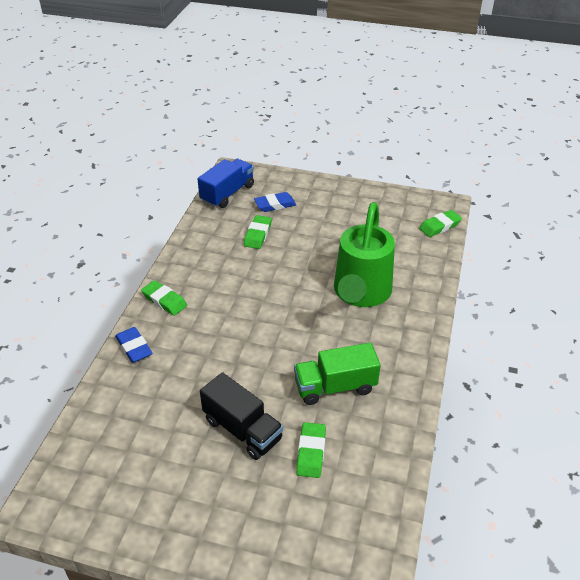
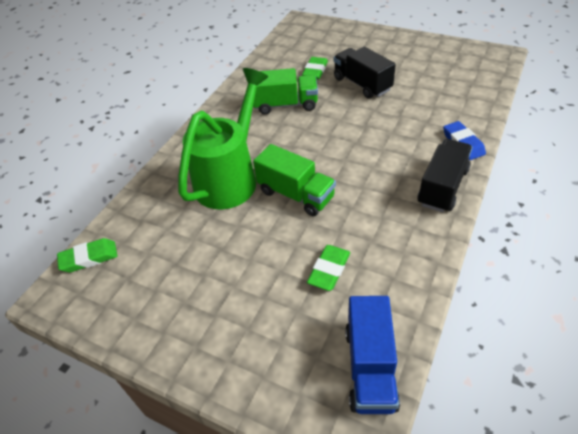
camera: 165 degrees left, 5 degrees up
green eraser [141,280,187,316] -> black truck [417,139,473,212]
blue truck [198,159,254,208] -> blue truck turned 45 degrees counterclockwise [345,296,400,414]
blue eraser [254,192,296,212] -> none
none -> green truck [253,144,336,216]

